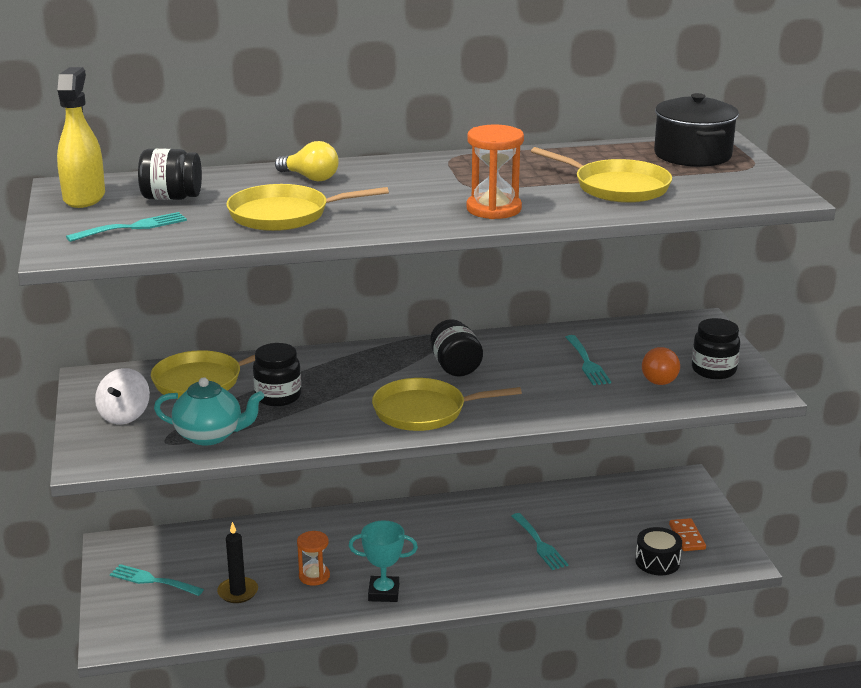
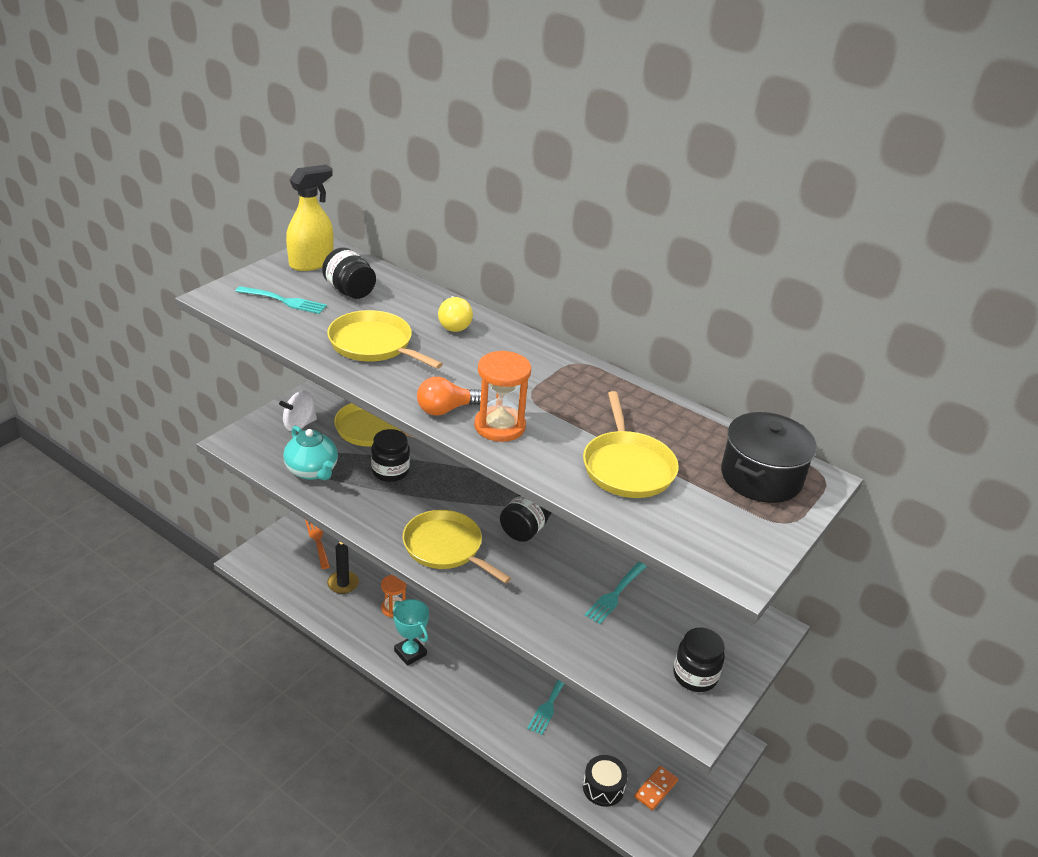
camera: 45 degrees right, 10 degrees up
turquoise fork [110,564,204,596] -> orange fork [305,520,330,569]
orange light bulb [642,347,680,385] -> orange light bulb moved to [417,377,481,416]

